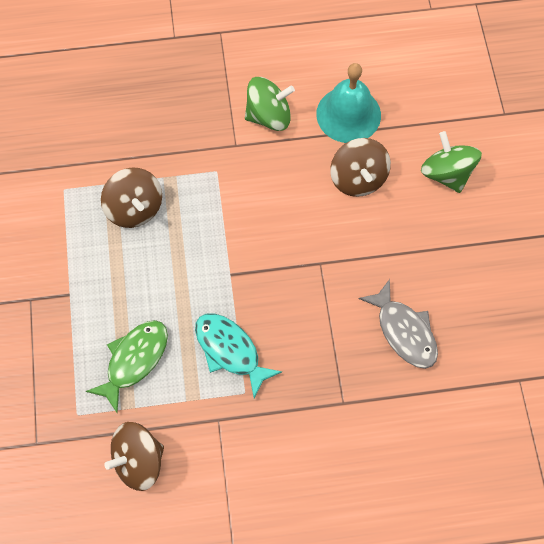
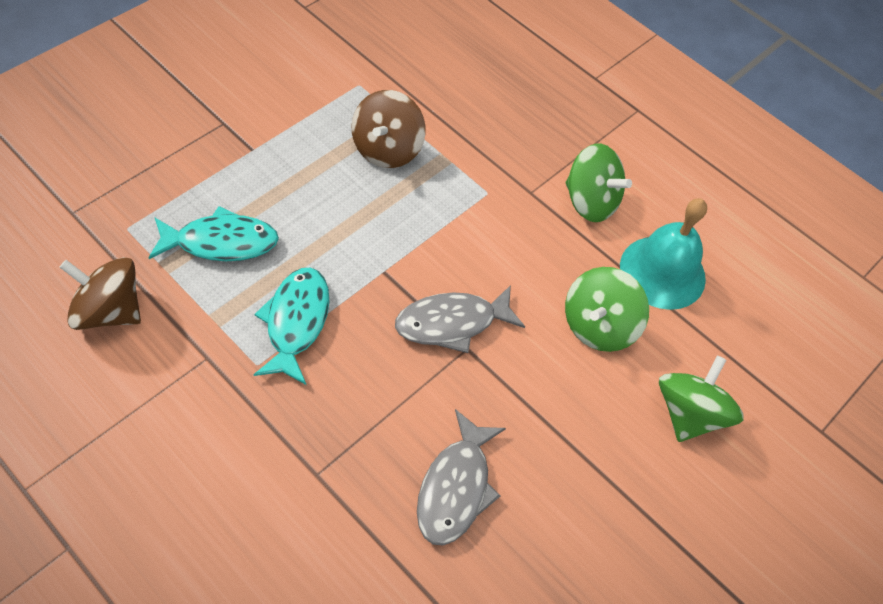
camera: 45 degrees right, 10 degrees down
green fish [86,320,168,413] -> turquoise fish [148,206,279,261]
brown spinning top [330,138,391,197] -> green spinning top [565,267,649,352]
none -> grey fish [395,285,525,353]

